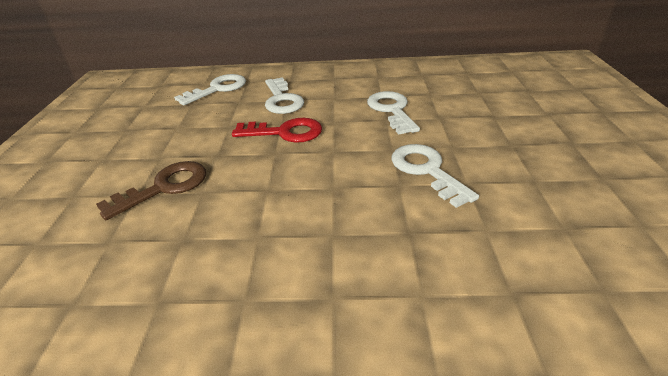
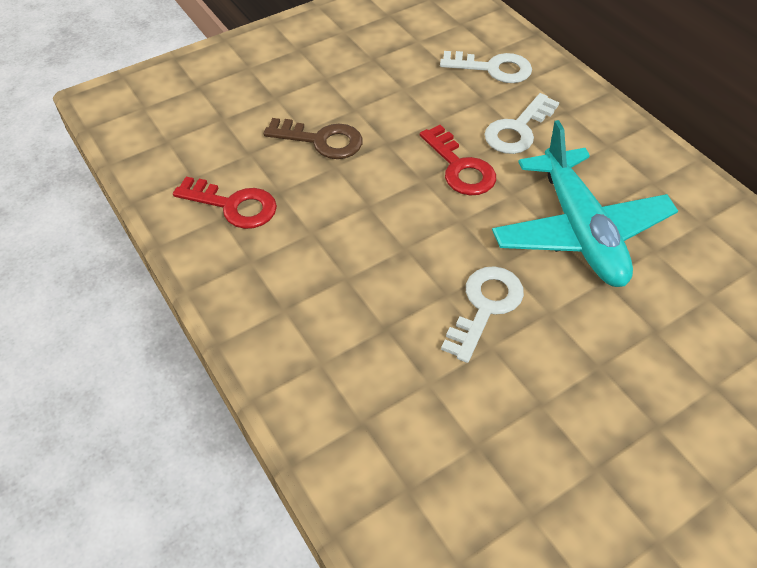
camera: 55 degrees right, 15 degrees up
white key [367,91,420,134] -> turquoise plane [492,120,678,287]
none -> red key [173,177,277,229]

